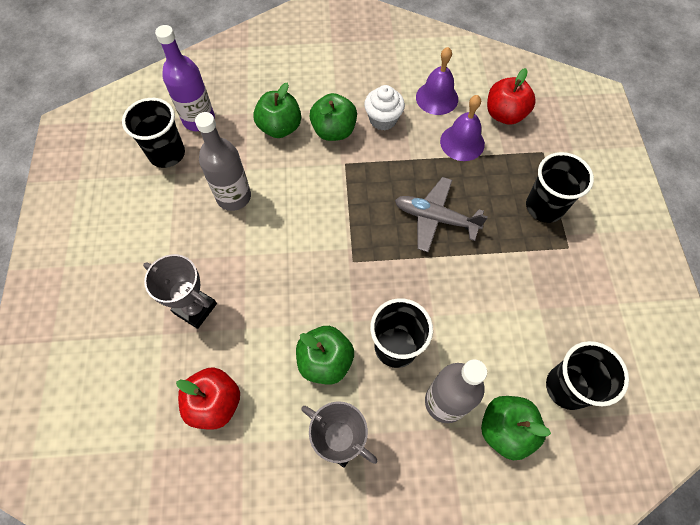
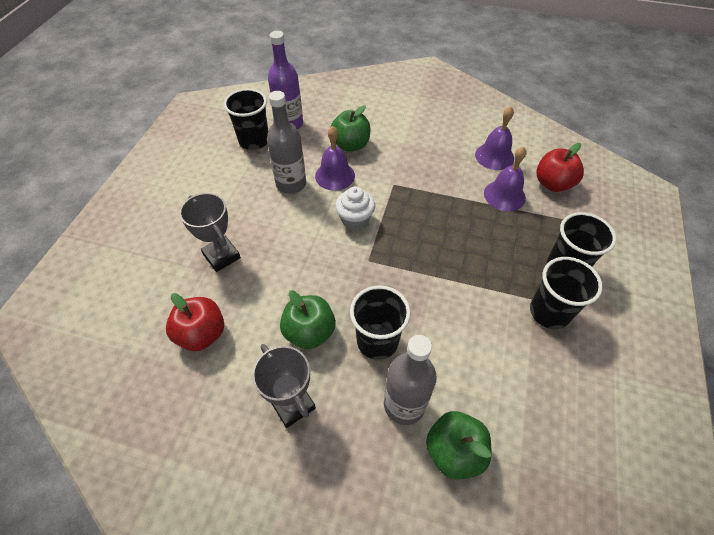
camera: 20 degrees right, 10 degrees down
green apple [310,93,357,141] -> none
white cupcake [364,85,405,130] -> white cupcake moved to [335,187,375,230]
grey plane [395,177,488,252] -> none
black cup [546,341,629,410] -> black cup moved to [530,257,603,329]
none -> purple bell [315,126,355,190]

